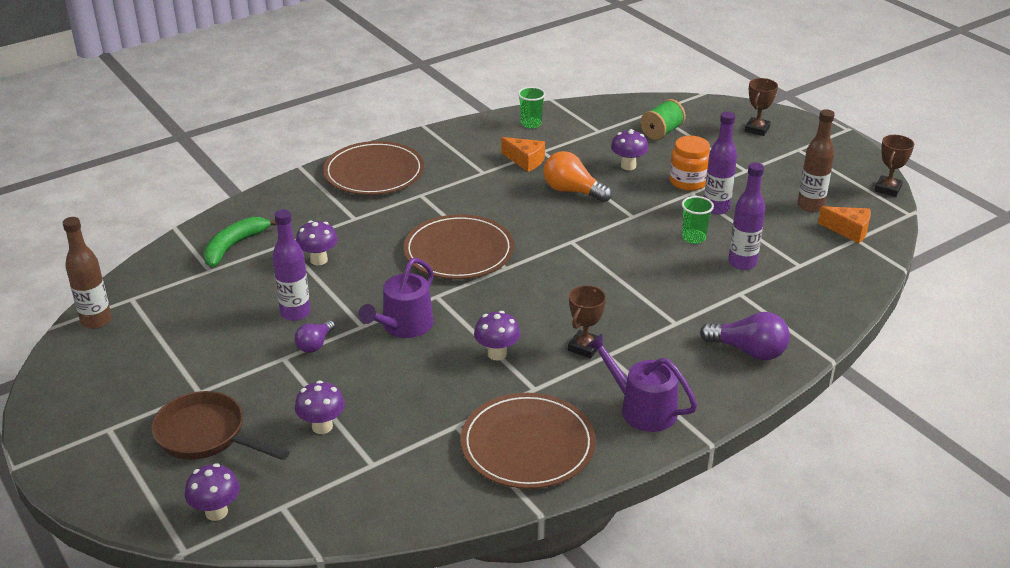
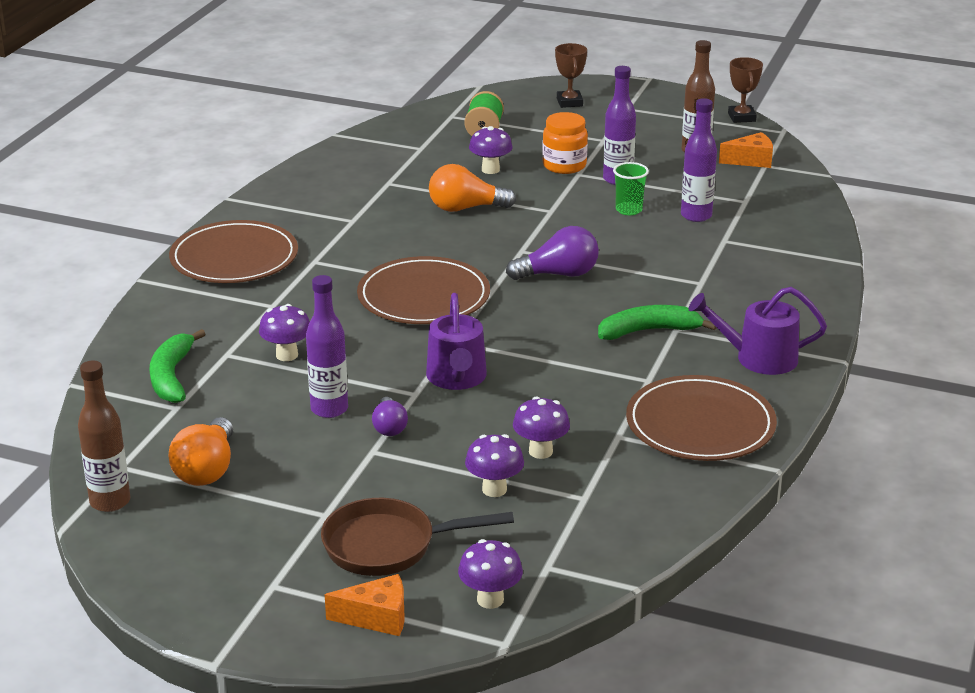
camera: 35 degrees left, 5 degrees down
purple mushroom [474,311,520,360] -> purple mushroom moved to [513,396,570,459]
orange cheese [501,137,545,172] -> orange cheese moved to [325,574,404,636]
green cup [518,87,546,129] -> none
brown trophy [568,285,606,358] -> green banana [598,305,716,340]
purple light bulb [700,312,790,360] -> purple light bulb moved to [506,226,599,280]
none -> orange light bulb [169,417,233,486]

